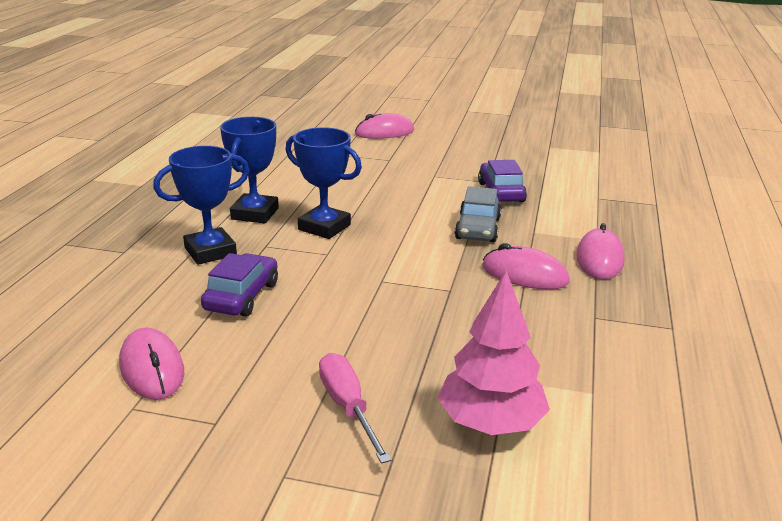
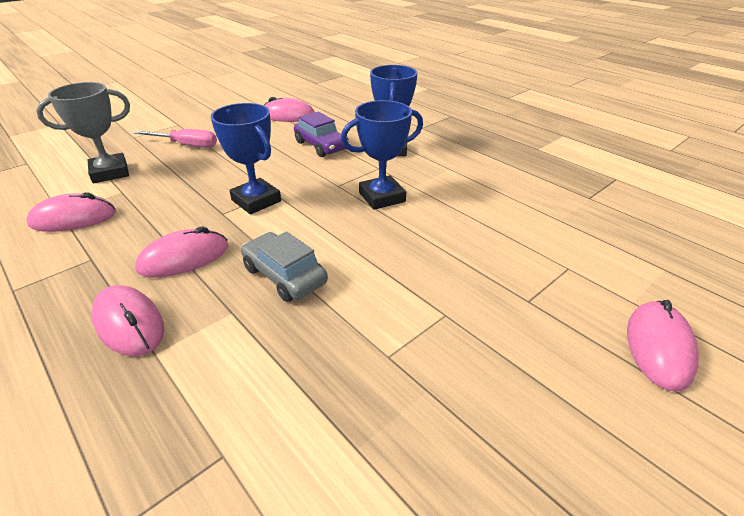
camera: 125 degrees right, 10 degrees up
blue trophy [220,117,279,223] -> blue trophy moved to [211,103,281,214]
pink tree [438,271,550,435] -> grey trophy [36,82,130,183]
purple car [478,160,527,202] -> none
none -> pink mouse [27,192,116,232]

